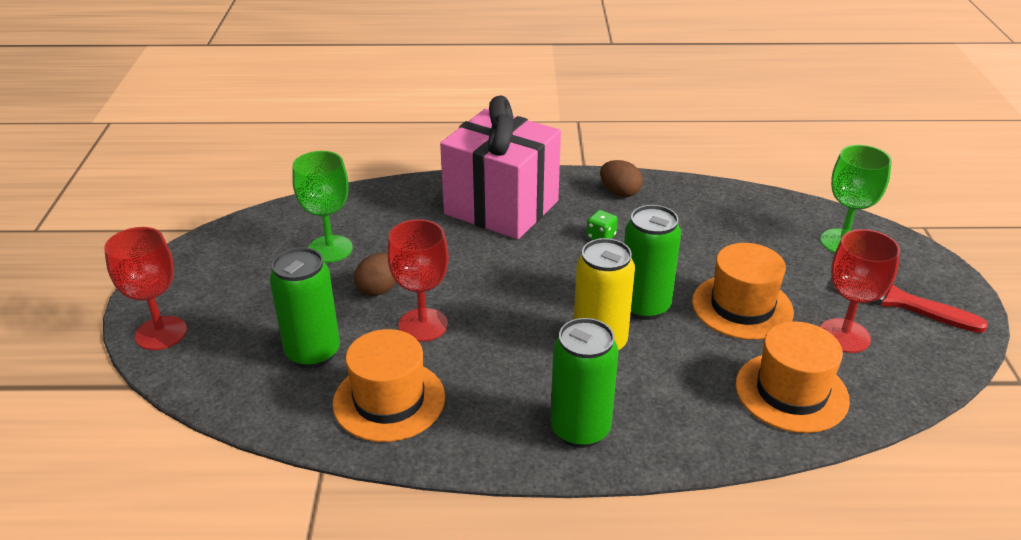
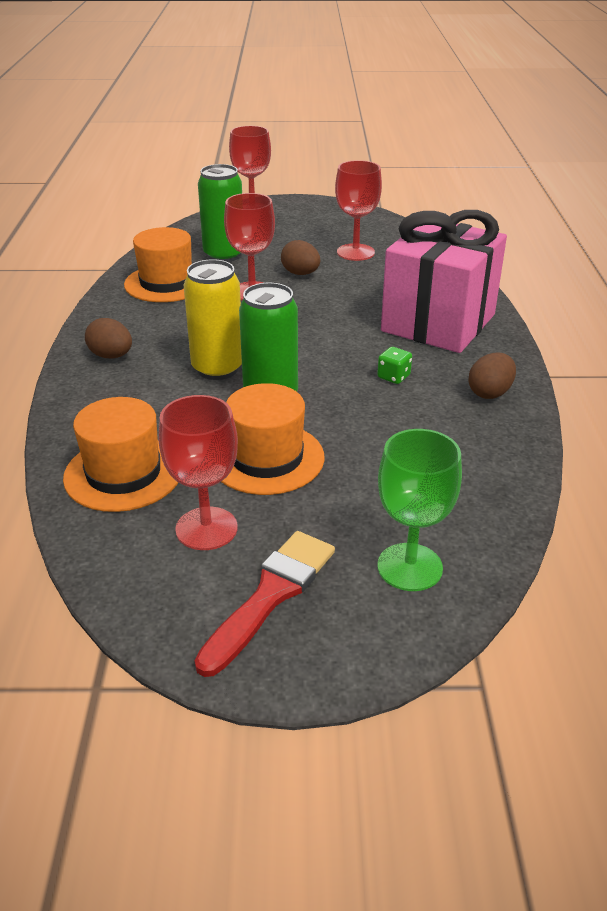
camera: 90 degrees right, 0 degrees up
green goblet [292,151,353,263] -> red goblet [335,160,382,261]
green can [551,318,618,448] -> brown egg [85,318,132,358]

